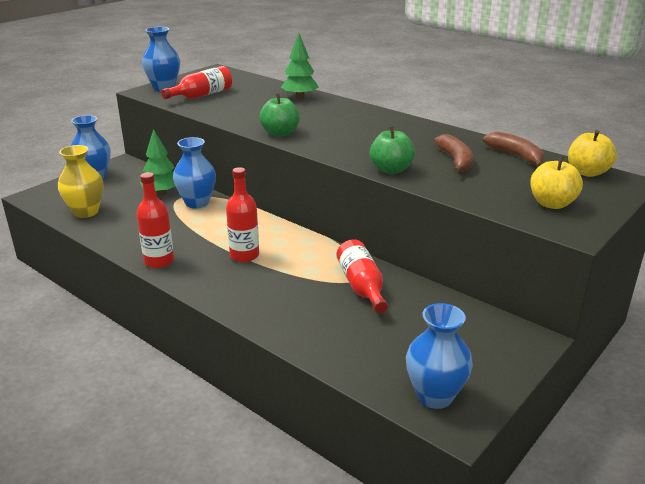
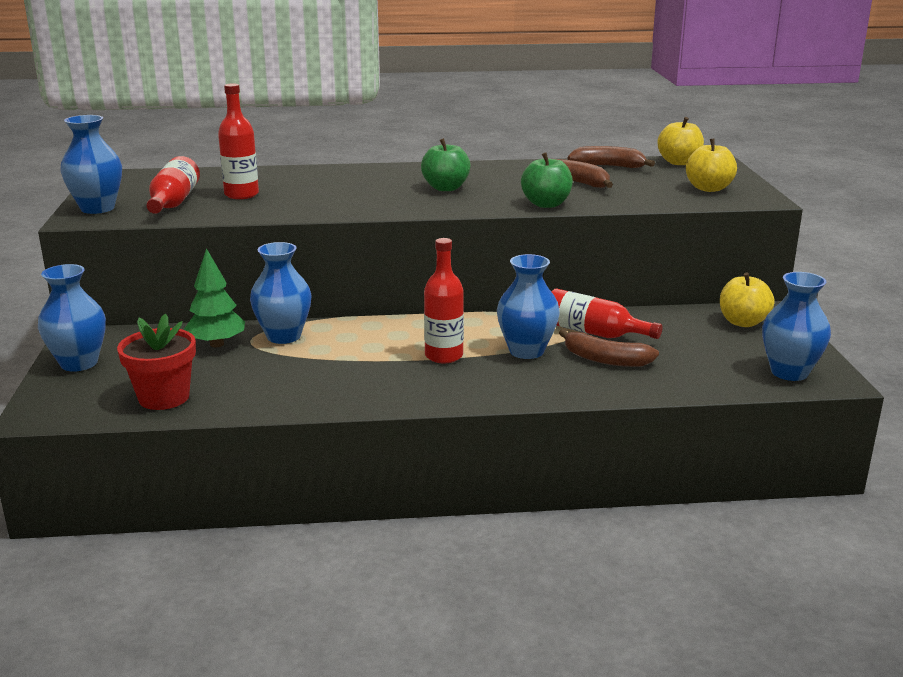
camera: 45 degrees left, 5 degrees down
yellow vase [58,145,103,218] -> red flower pot [117,314,196,410]
red bottle [137,172,174,268] -> red bottle moved to [218,83,259,199]
green apple [259,94,300,137] -> green apple moved to [421,138,470,191]
green tree [281,33,319,99] -> none
none -> blue vase [497,254,560,359]
none -> brown banana [559,329,659,367]
none -> yellow apple [720,272,775,327]

